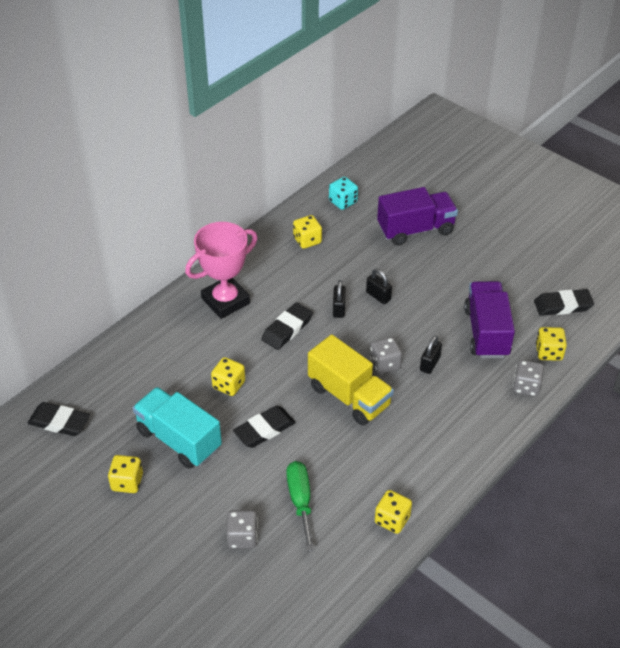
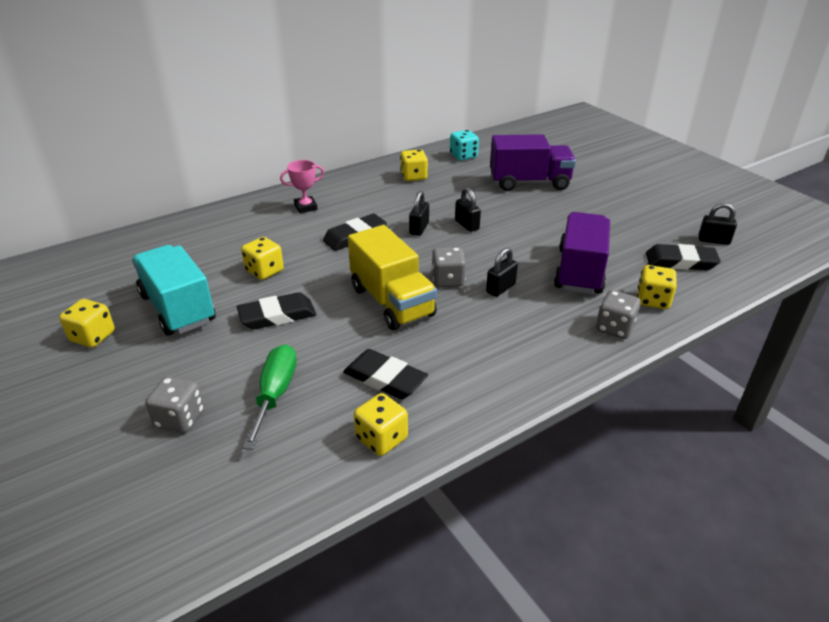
camera: 15 degrees right, 10 degrees down
black eraser [27,402,90,436] -> black eraser moved to [343,349,428,399]
pink trophy [185,222,258,319] -> pink trophy [280,160,324,213], size x0.50
none -> black padlock [698,203,737,245]

